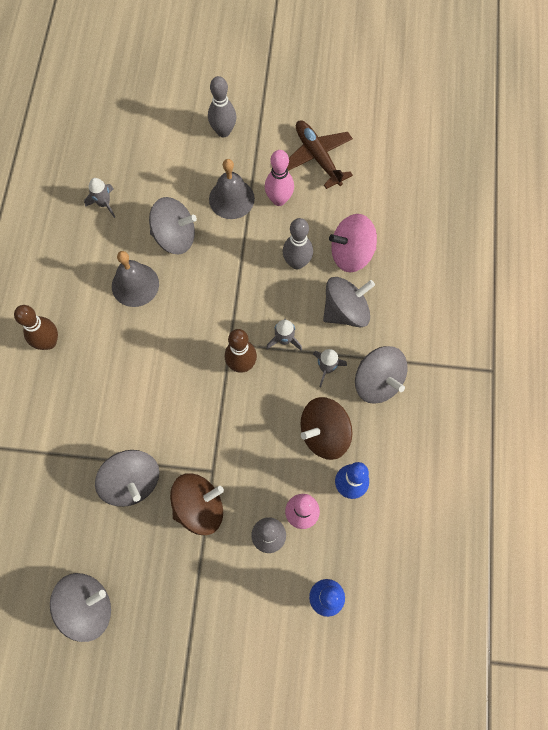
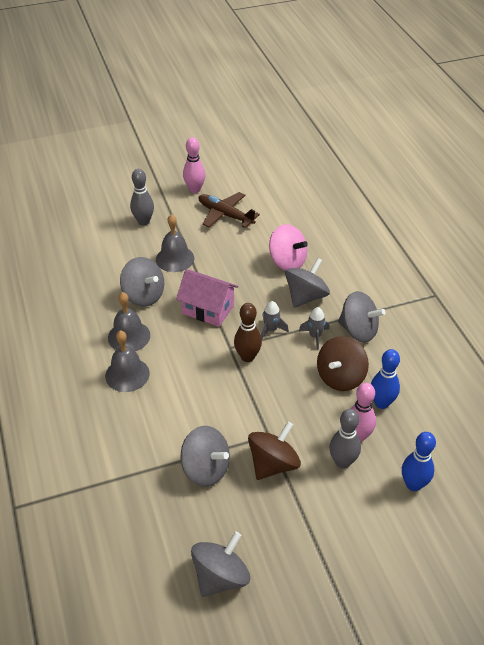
camera: 25 degrees left, 25 degrees down
brown bowling pin [14,305,58,350] -> none
grey rocket [84,178,115,218] -> none
grey spinning top [149,197,197,255] -> grey spinning top turned 60 degrees clockwise [120,257,164,307]
pink bowling pin [265,150,294,206] -> pink bowling pin moved to [183,137,206,193]
grey bowling pin [283,218,313,269] -> none
pink spinning top [329,214,377,272] -> pink spinning top turned 105 degrees counterclockwise [269,224,308,271]
none -> grey bell [105,330,150,392]
none -> pink house [176,269,238,327]

